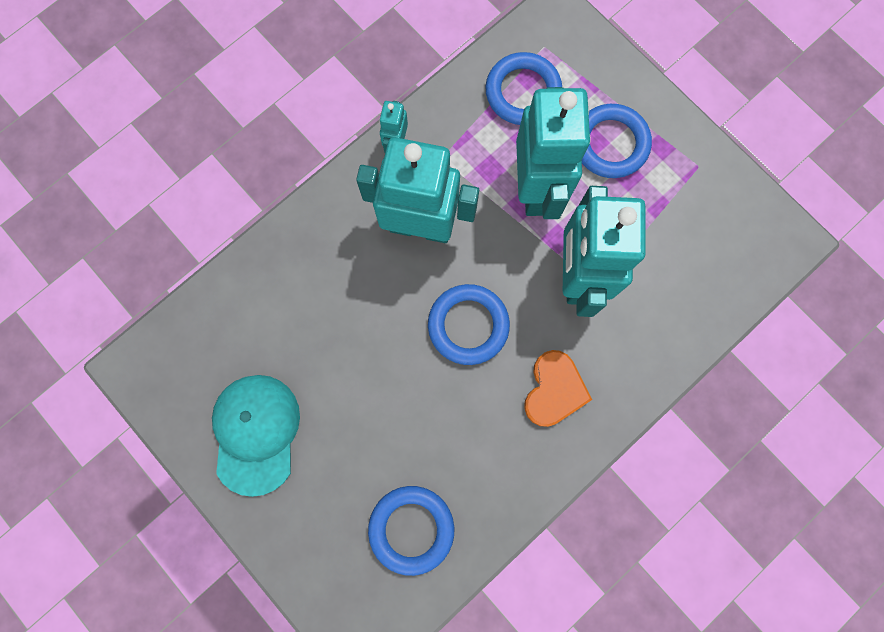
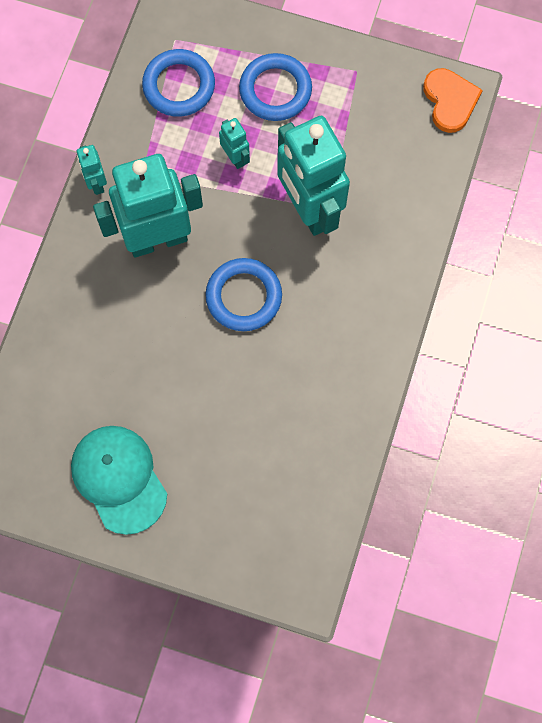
camera: 30 degrees left, 5 degrees down
blue ring [368,486,454,576] -> none
turquoise robot [516,87,591,219] -> turquoise robot [219,118,250,169], size x0.43
orange heart [524,350,592,427] -> orange heart moved to [423,68,483,133]

